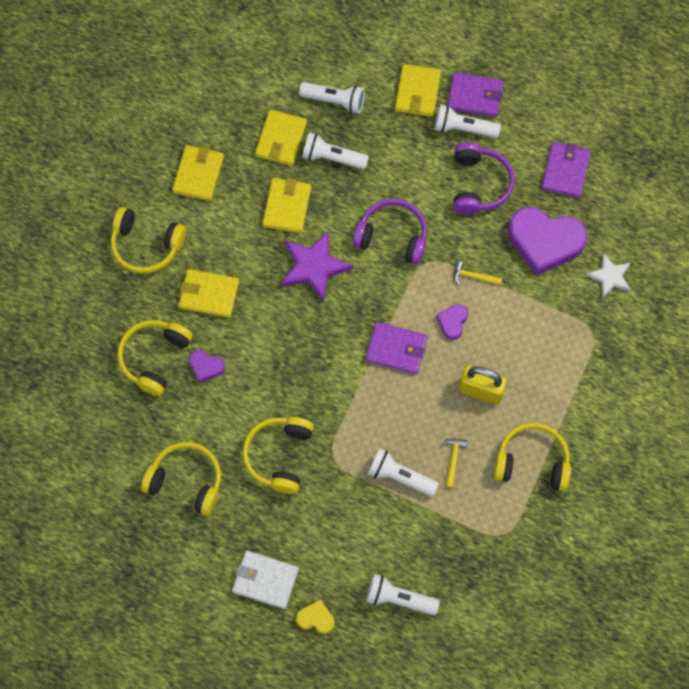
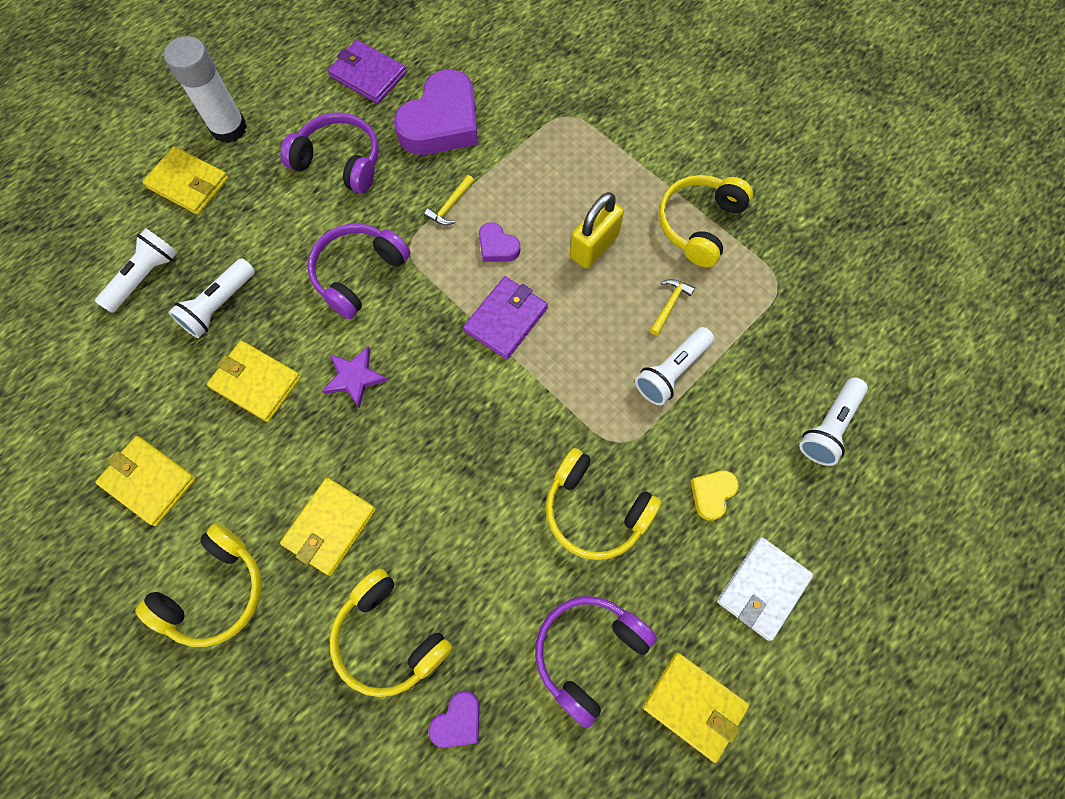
camera: 70 degrees left, 0 degrees up
yellow headphones [141,442,221,516] -> purple headphones [535,596,657,728]
purple heart [189,350,225,383] -> purple heart moved to [428,690,480,748]
yellow wallet [255,110,307,166] -> yellow wallet moved to [642,653,749,763]
purple star [281,230,353,302] -> purple star [322,346,388,409], size x0.63
yellow heart [296,599,335,634] -> yellow heart moved to [691,471,739,521]
white flashlight [435,104,501,138] -> none
yellow hammer [441,439,468,488] -> yellow hammer turned 90 degrees clockwise [650,279,695,336]
purple wallet [447,72,503,117] -> white glue stick [164,36,247,143]
white star [586,253,631,299] -> none

